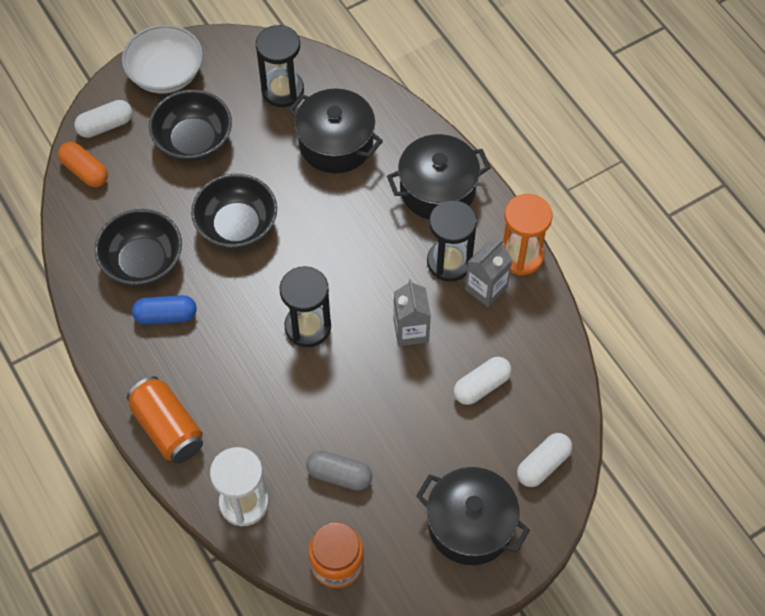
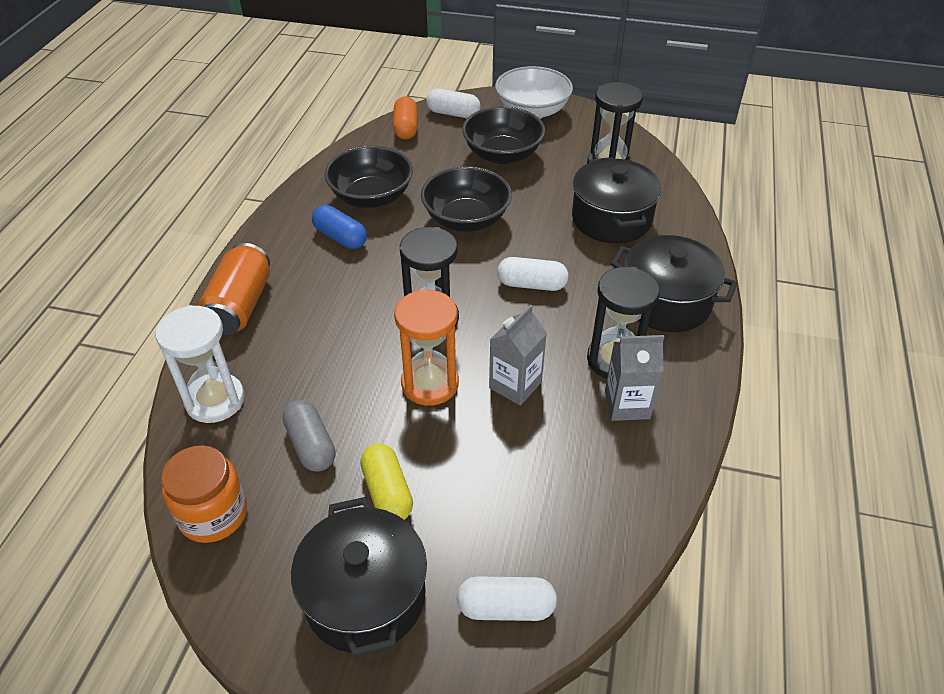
camera: 45 degrees right, 15 degrees down
white capsule [454,357,512,405] -> white capsule moved to [497,257,569,291]
orange hourglass [502,194,553,276] -> orange hourglass moved to [394,289,459,406]
none -> yellow capsule [360,443,413,520]

